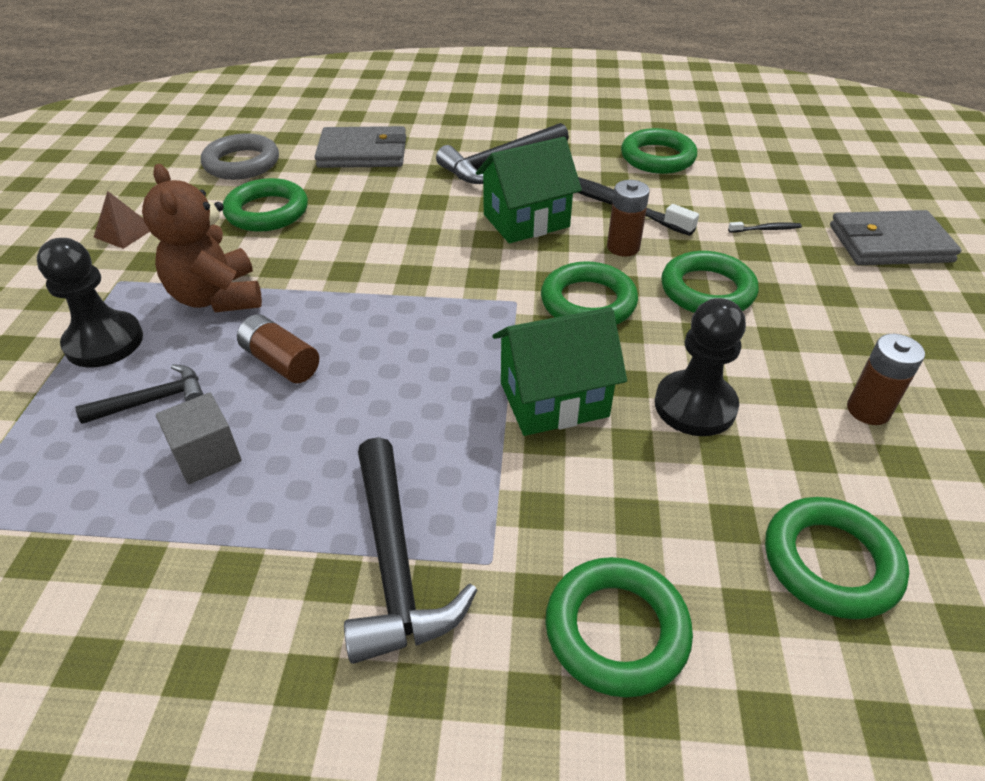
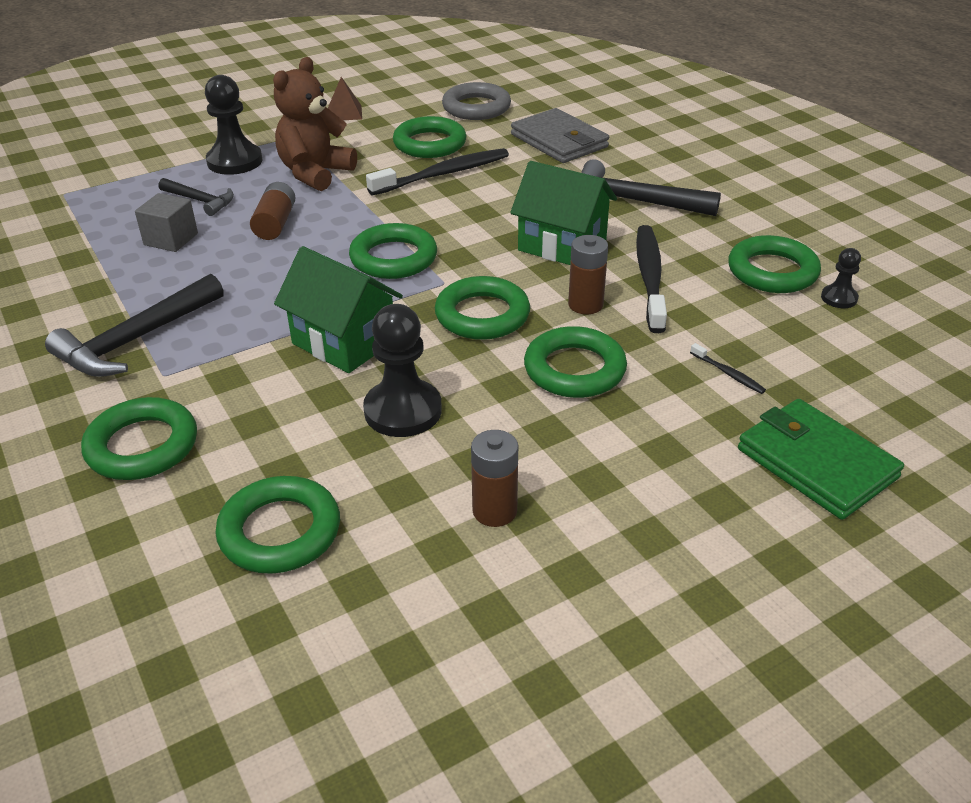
camera: 55 degrees right, 5 degrees down
grey wallet [830,210,961,265] -> green wallet [738,399,904,520]
none -> green ring [349,223,437,279]
none -> black toothbrush [366,148,509,195]
none -> black pawn [821,248,861,308]

